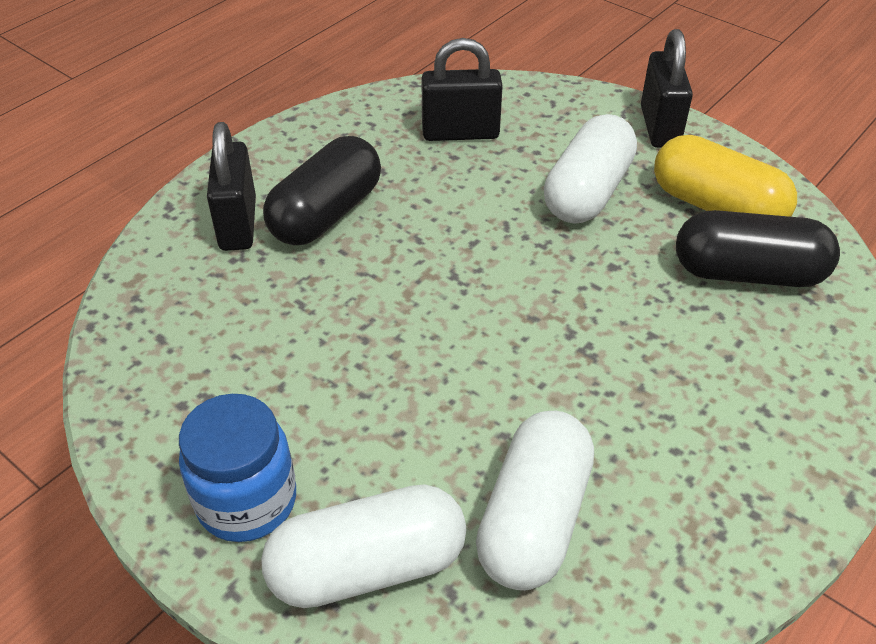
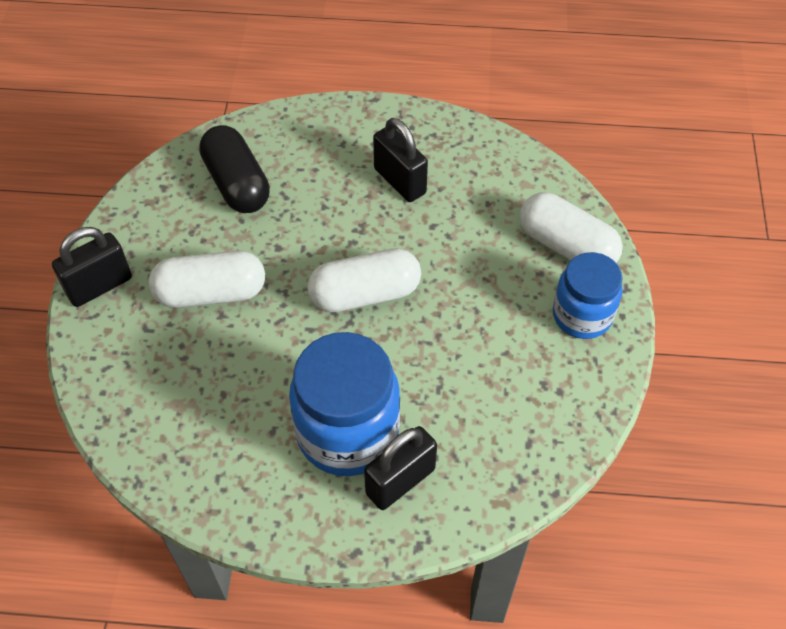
camera: 125 degrees left, 10 degrees up
black capsule [263,136,381,245] -> blue jar [289,332,400,476]
black padlock [421,38,503,141] -> black padlock moved to [373,118,428,202]
white capsule [476,411,594,591] -> white capsule moved to [308,248,421,312]
yellow capsule [654,135,797,217] -> none

